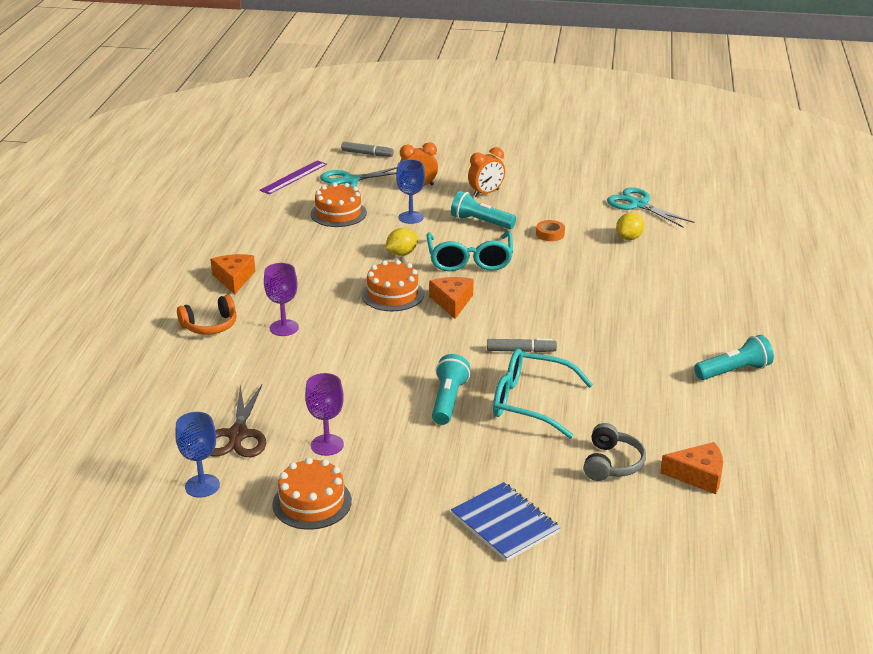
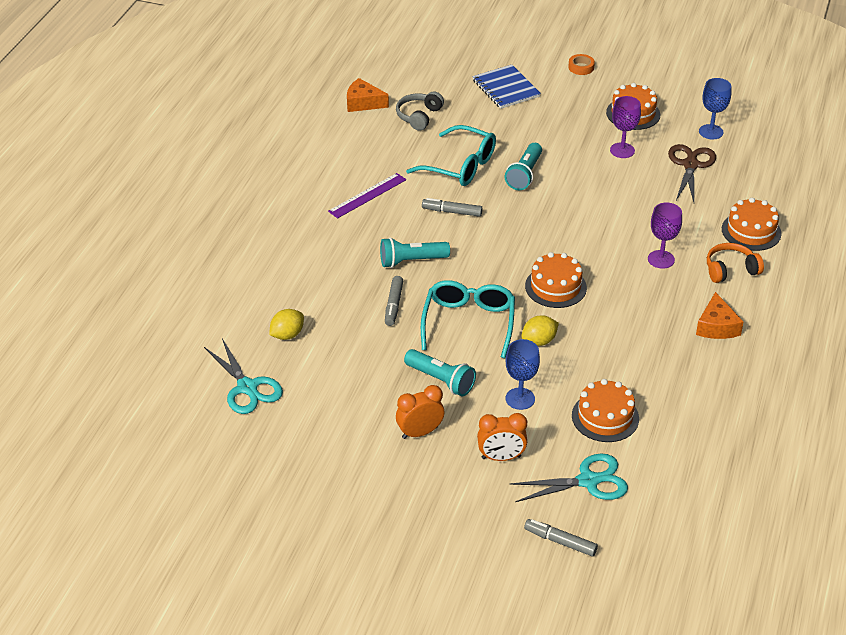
camera: 170 degrees left, 10 degrees up
purple ruler [259,160,327,194] -> purple ruler moved to [328,173,406,218]
orange cheese [429,277,474,319] -> none
orange tape [536,220,565,241] -> orange tape moved to [568,54,595,75]
turquoise flashlight [694,335,774,380] -> turquoise flashlight moved to [380,237,450,268]
none -> grey marker [385,276,403,326]
none -> orange cake [722,198,781,251]

